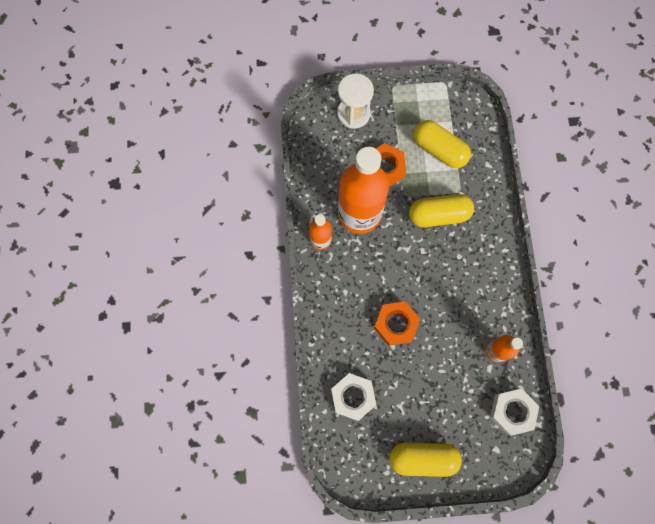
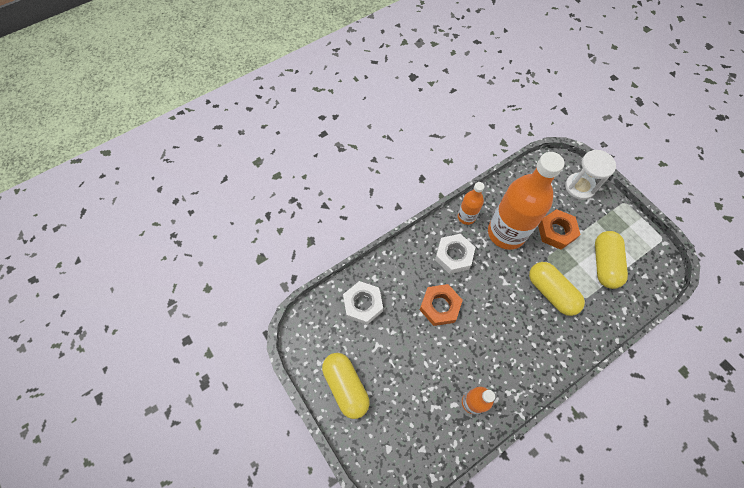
camera: 60 degrees right, 10 degrees down
white nut [490,389,539,436] -> white nut moved to [435,234,475,274]

